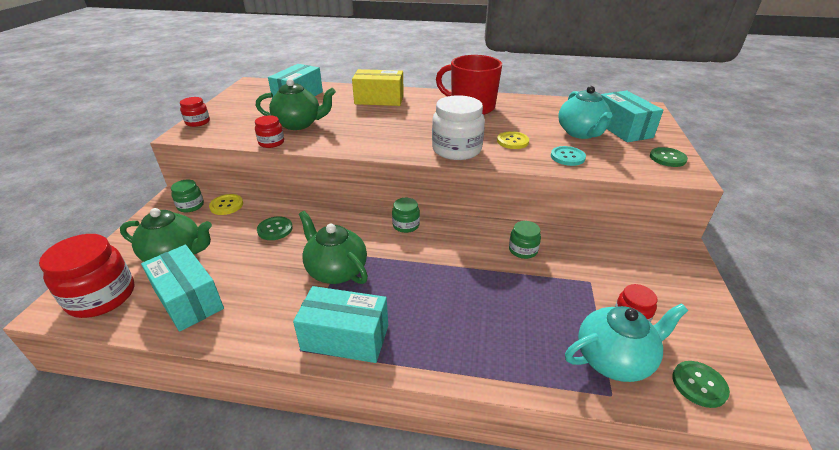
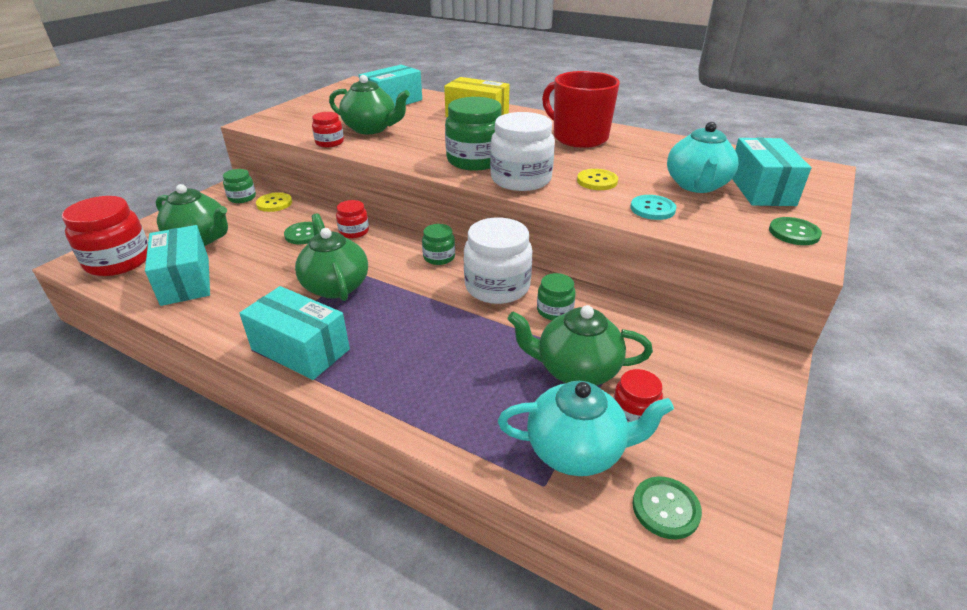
camera: 20 degrees right, 0 degrees up
red jar [180,97,210,127] -> red jar moved to [336,200,369,238]
none -> green jar [445,97,501,171]
none -> white jar [464,218,532,304]
none -> green teapot [507,305,653,386]

